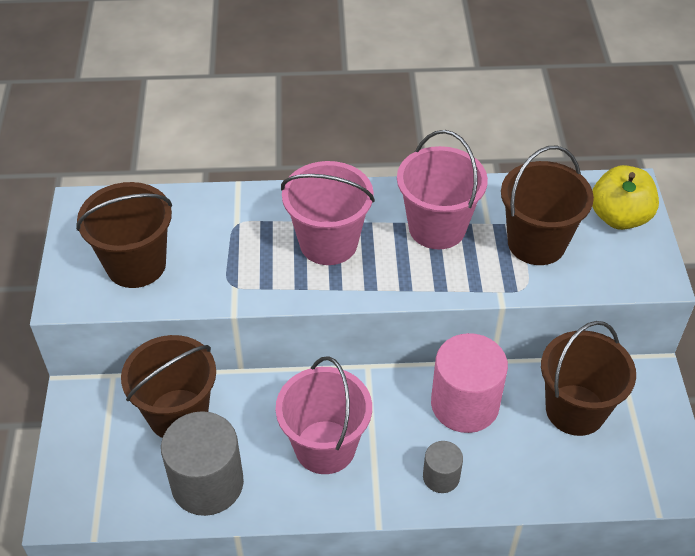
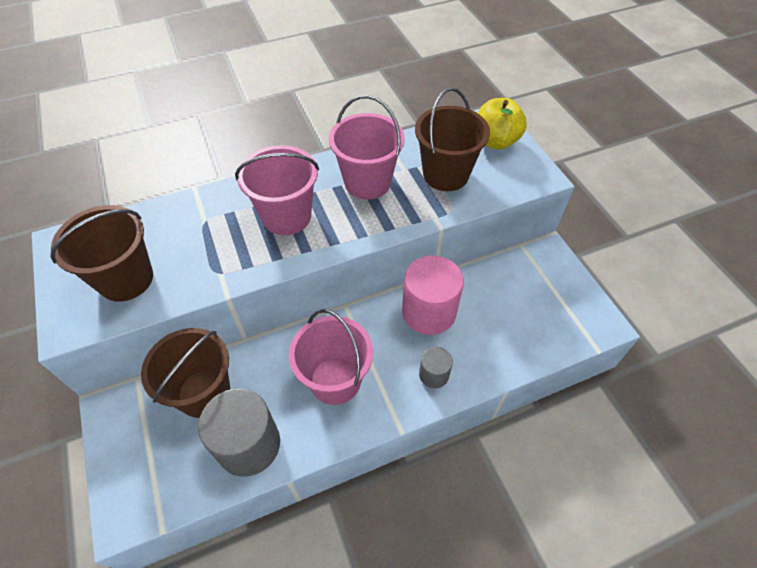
camera: 20 degrees left, 5 degrees up
brown bucket [541,321,636,436] -> none

